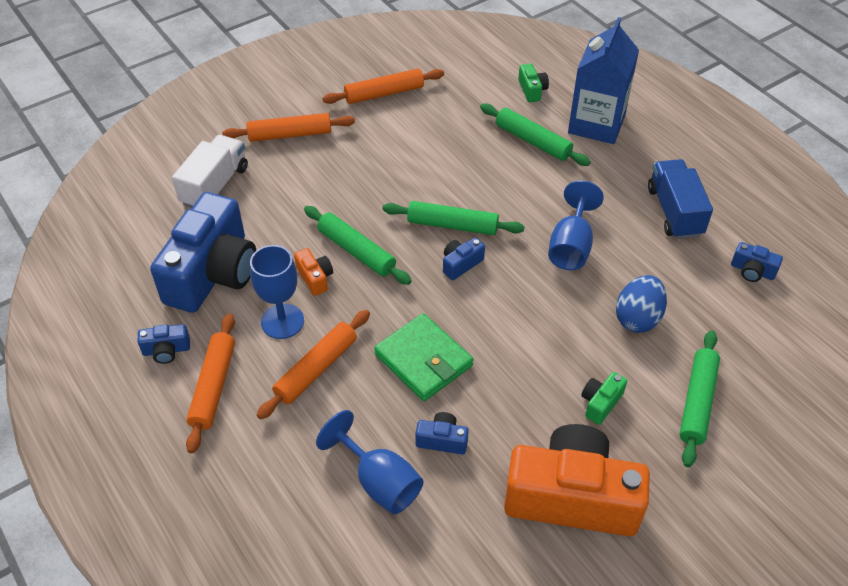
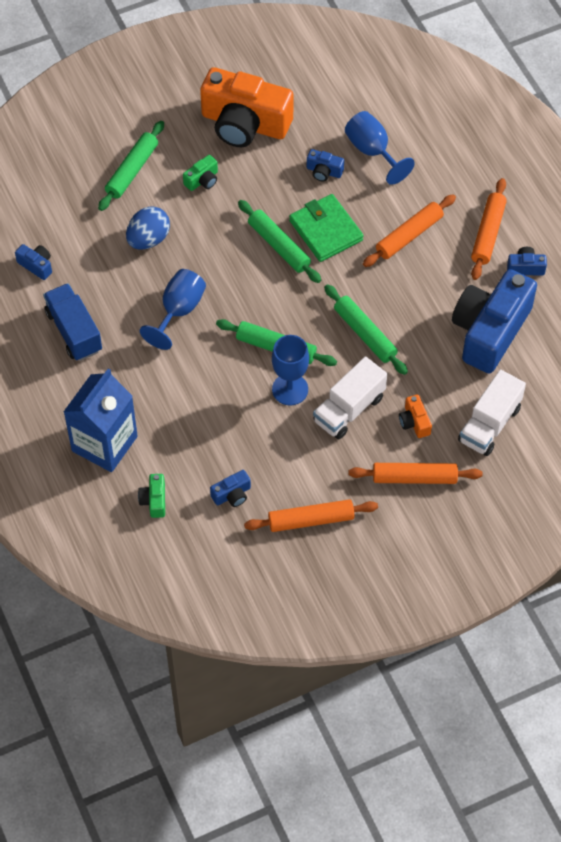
camera: 170 degrees left, 10 degrees up
blue goblet [250,245,304,339] -> blue goblet moved to [272,335,309,405]
orange camera [294,248,333,296] -> orange camera moved to [399,394,432,438]
blue camera [443,238,485,280] -> blue camera moved to [210,470,251,507]
green rolling pin [480,103,591,166] -> green rolling pin moved to [238,200,321,283]
blue truck [648,159,713,239] -> blue truck turned 150 degrees clockwise [43,283,102,361]
none -> white truck [313,357,387,439]

